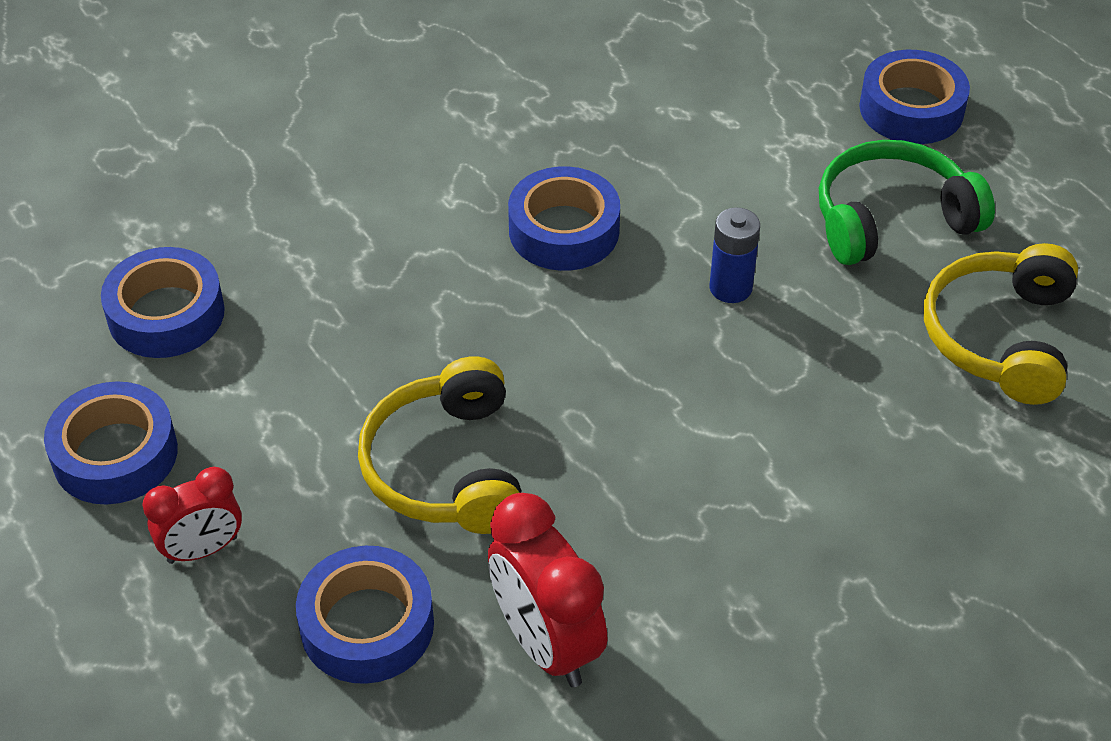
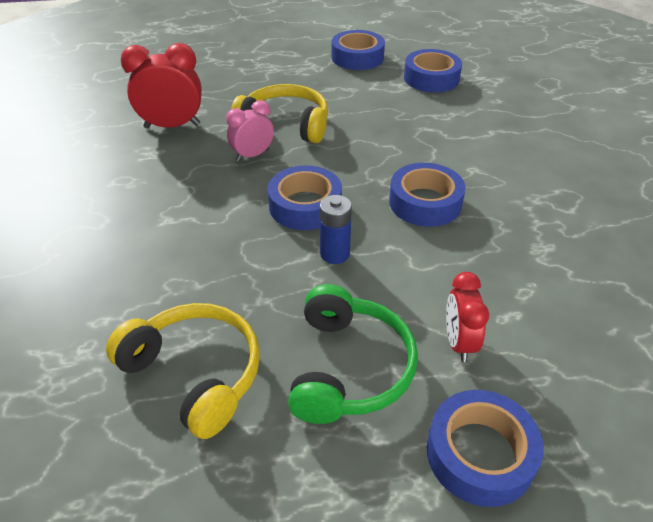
camera: 115 degrees right, 5 degrees down
red clock [143,467,242,564] -> red clock moved to [446,272,489,362]
blue tape [296,546,434,684] -> blue tape moved to [268,165,342,230]
none -> pink clock [226,100,274,161]

